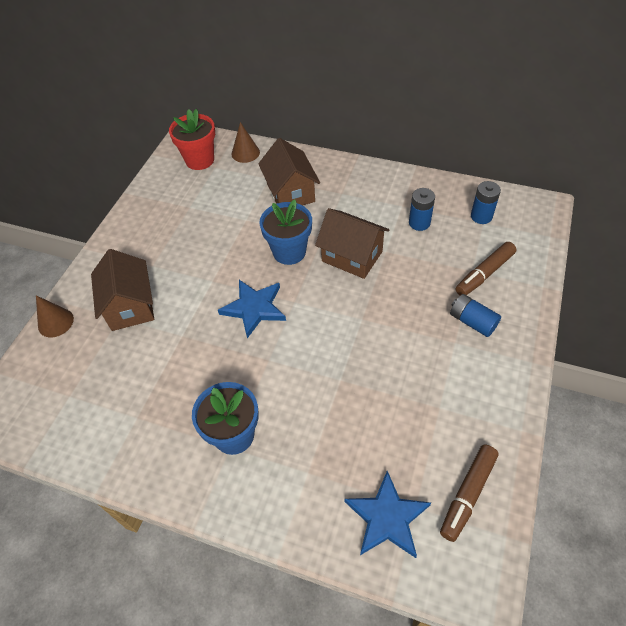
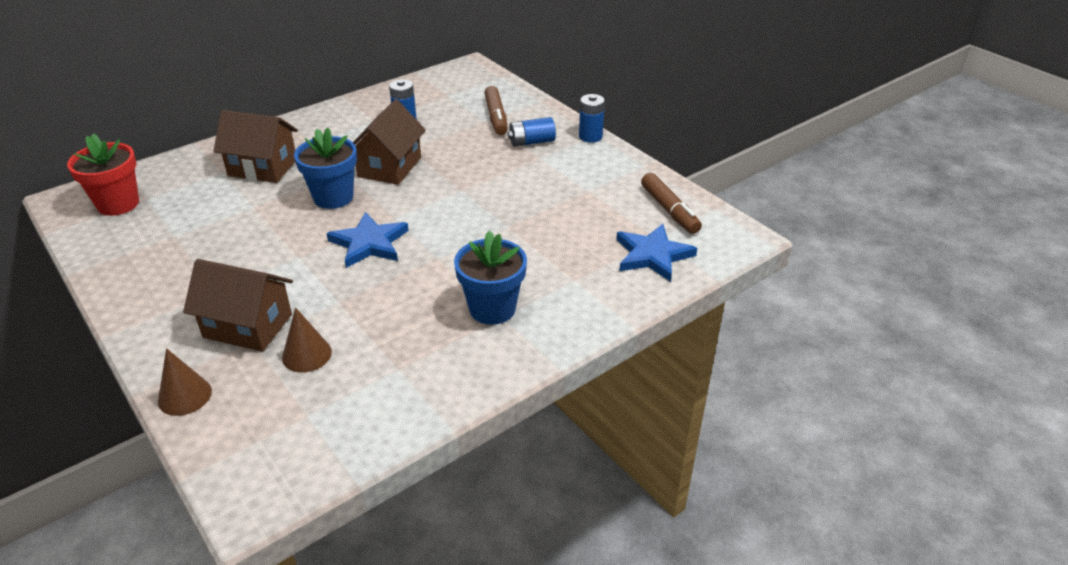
camera: 60 degrees left, 15 degrees down
brown cone [232,122,260,163] -> brown cone moved to [282,307,332,373]
brown house [315,208,390,279] -> brown house turned 45 degrees counterclockwise [353,99,426,185]
blue battery [471,181,501,224] -> blue battery moved to [579,94,605,143]

